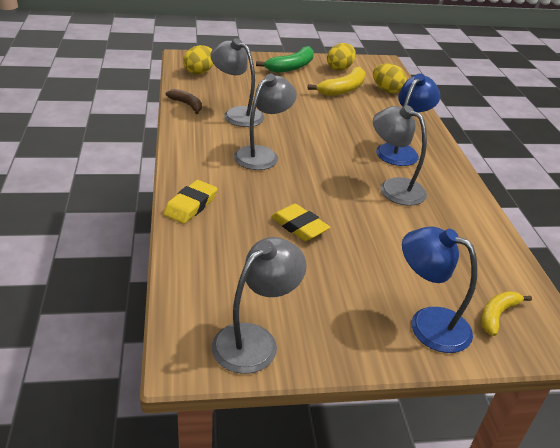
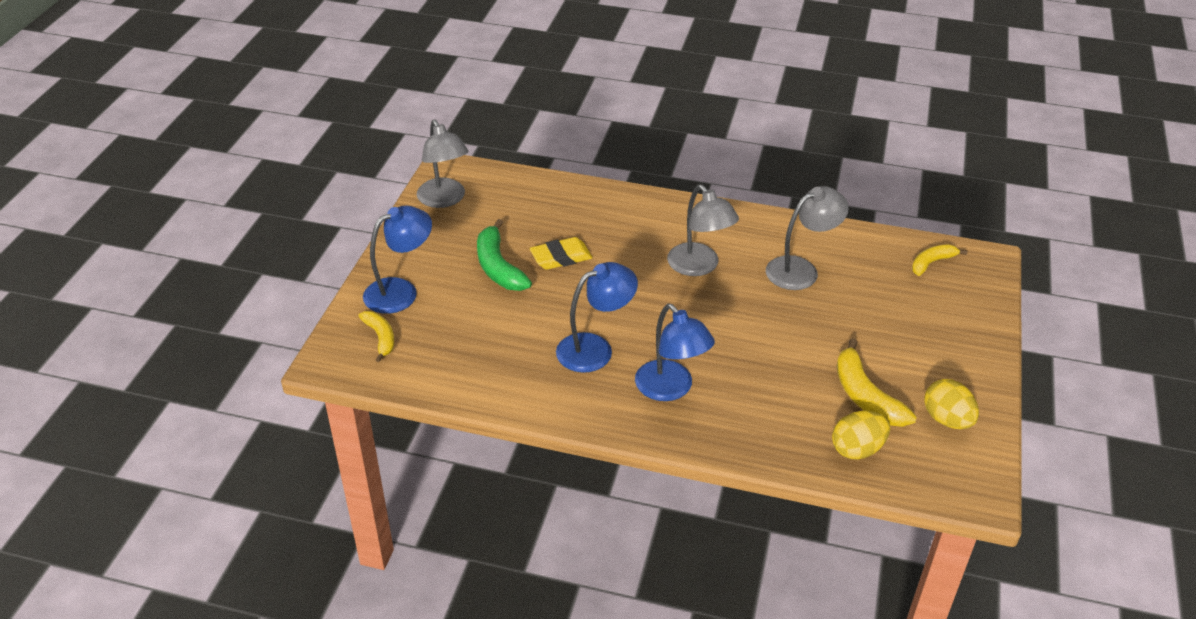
camera: 115 degrees right, 5 degrees up
yellow eraser [163,180,217,224] -> none
brown banana [166,89,202,114] -> none
yellow egg [183,45,213,75] -> yellow banana [912,244,968,276]
green banana [256,46,314,73] -> green banana moved to [477,219,532,291]
grey lamp [373,105,427,206] -> blue lamp [556,262,638,373]

